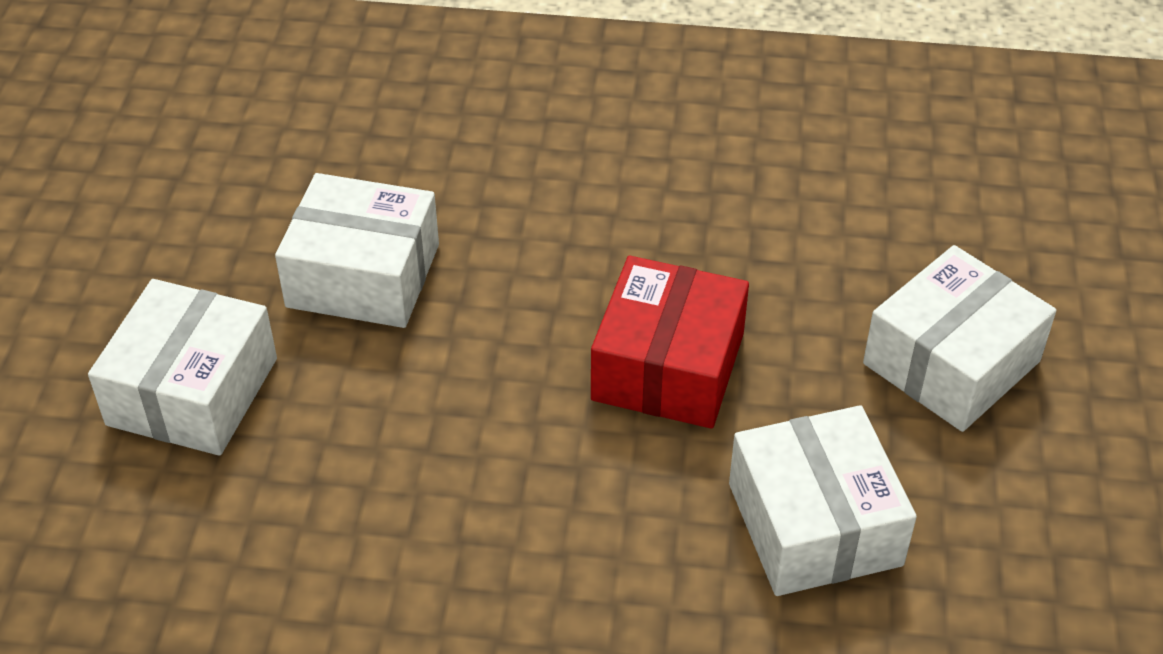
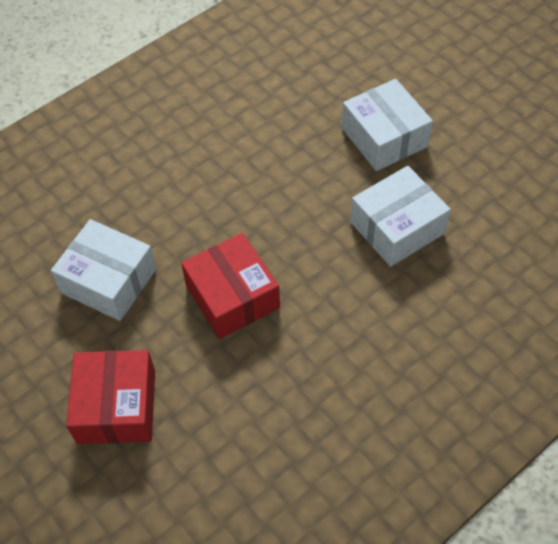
camera: 135 degrees right, 10 degrees up
white box [863,245,1056,432] -> red box [66,350,155,444]

